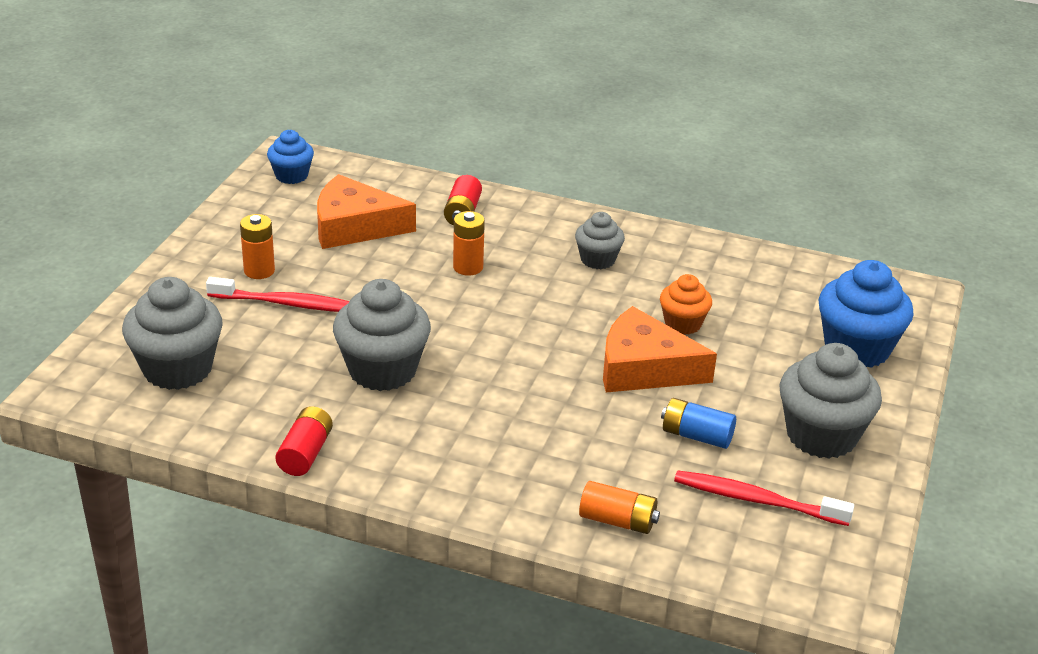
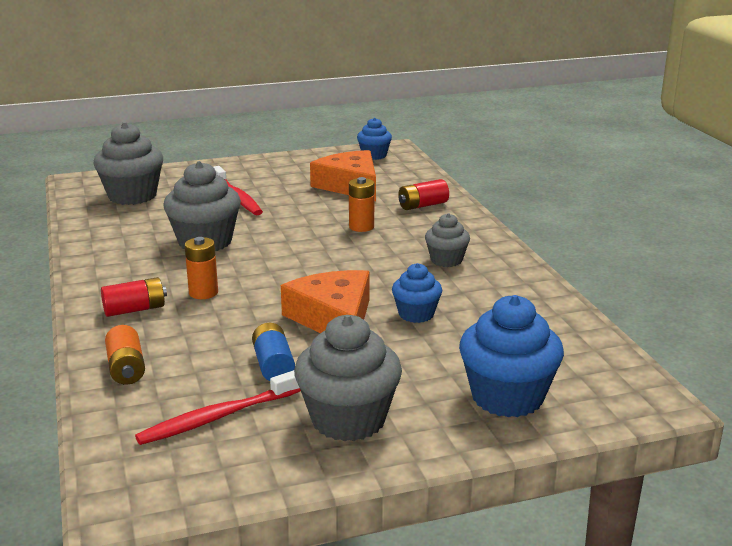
camera: 55 degrees right, 10 degrees down
orange battery [240,214,275,279] -> orange battery moved to [185,237,218,299]
red battery [275,406,333,476] -> red battery moved to [101,277,167,317]
orange cupcake [660,274,712,335] -> blue cupcake [392,263,442,323]
red toothbrush [674,470,854,526] -> red toothbrush turned 105 degrees counterclockwise [135,370,301,445]

